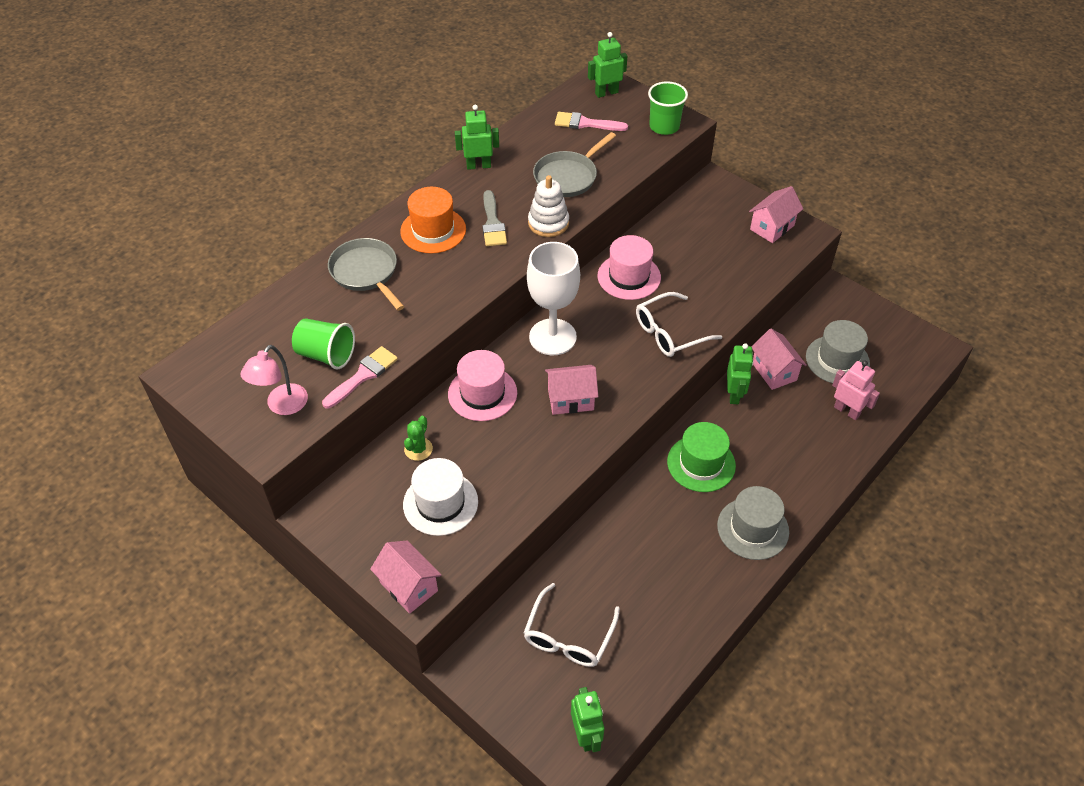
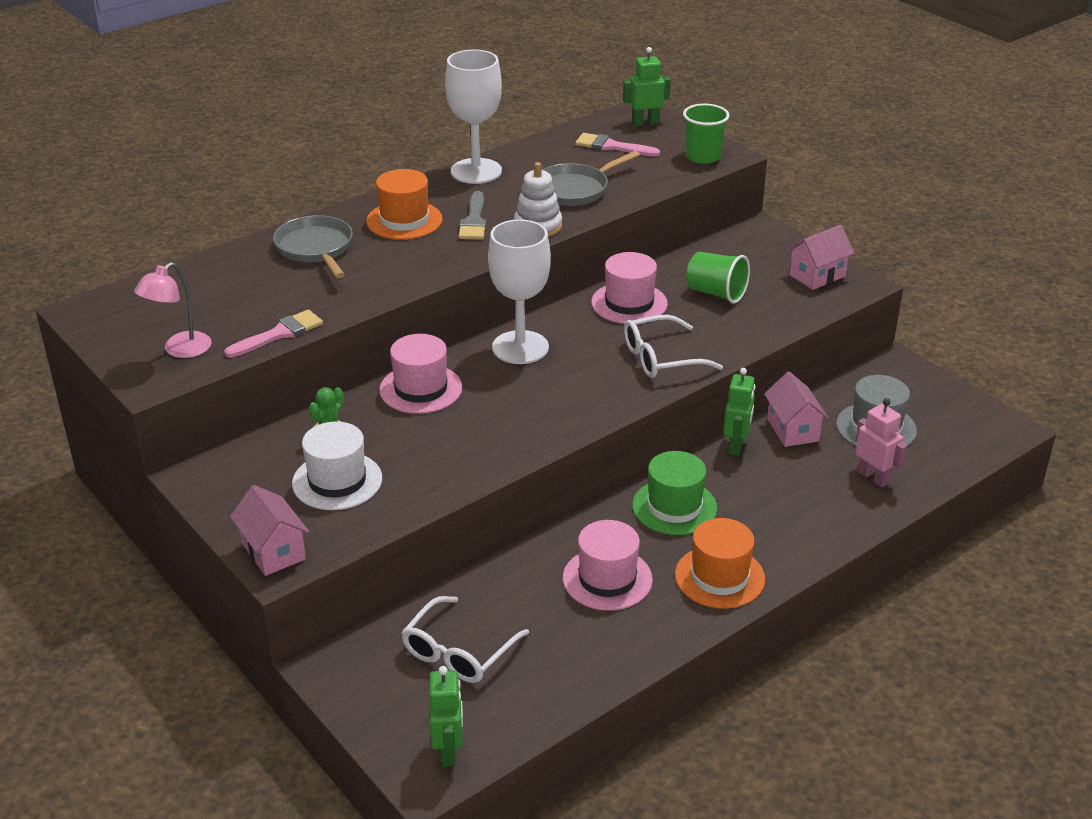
camera: 10 degrees right, 15 degrees down
green cup [292,318,355,370] -> green cup moved to [686,252,750,304]
green robot [455,104,499,170] -> white goblet [445,50,502,184]
pink house [545,365,598,415] -> none
grey hat [717,486,789,560] -> orange hat [675,518,765,609]
none -> pink hat [563,520,653,611]

